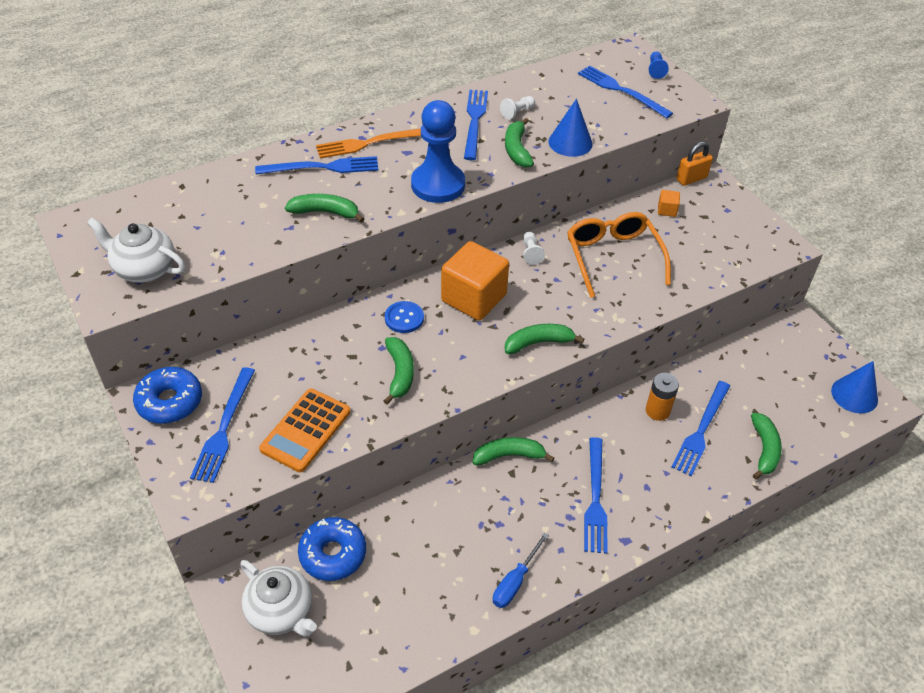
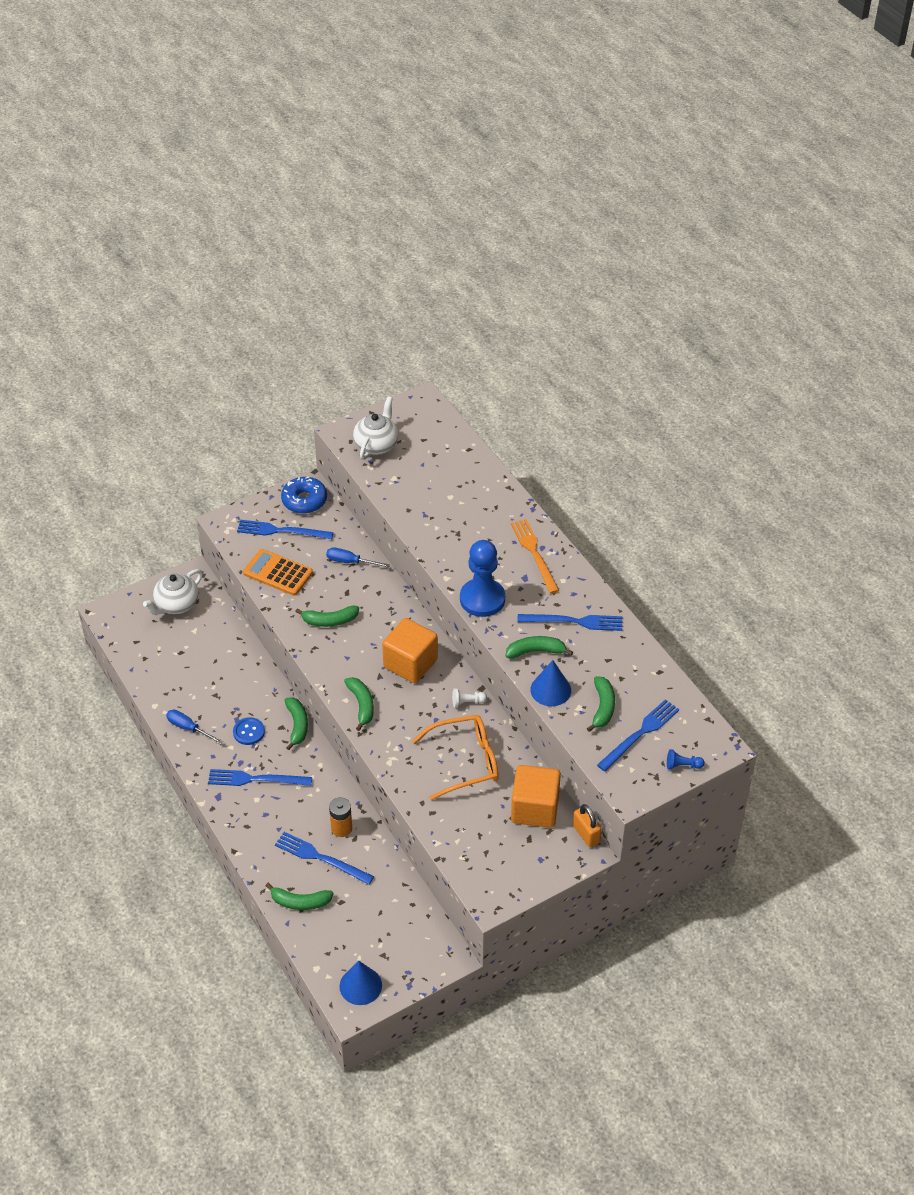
camera: 90 degrees right, 0 degrees up
blue fork [255,156,378,174] -> none
green banana [285,194,364,223] -> green banana moved to [587,676,615,732]
blue donut [298,517,366,581] -> none
blue button [385,301,424,333] -> blue button moved to [233,717,265,745]
white pawn [500,96,535,120] -> none
orange cube [658,190,680,217] -> orange cube [511,765,561,828], size x2.42
none -> blue screwdriver [326,547,390,568]

